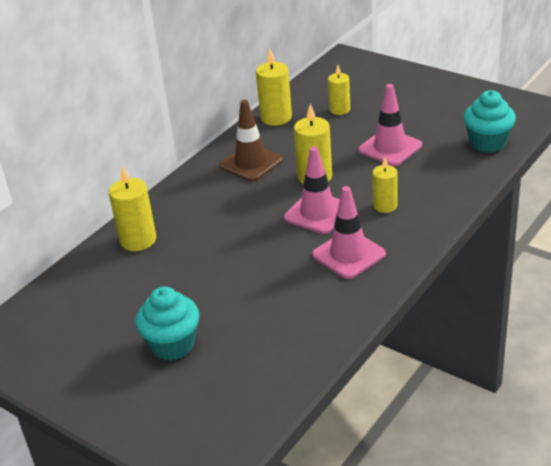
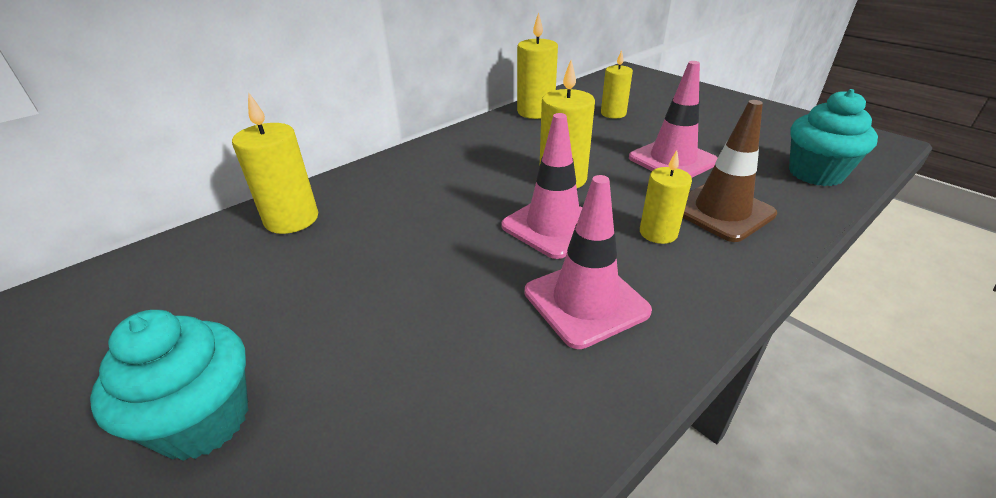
camera: 10 degrees right, 0 degrees up
brown traffic cone [219,100,283,182] -> brown traffic cone moved to [683,100,777,242]

